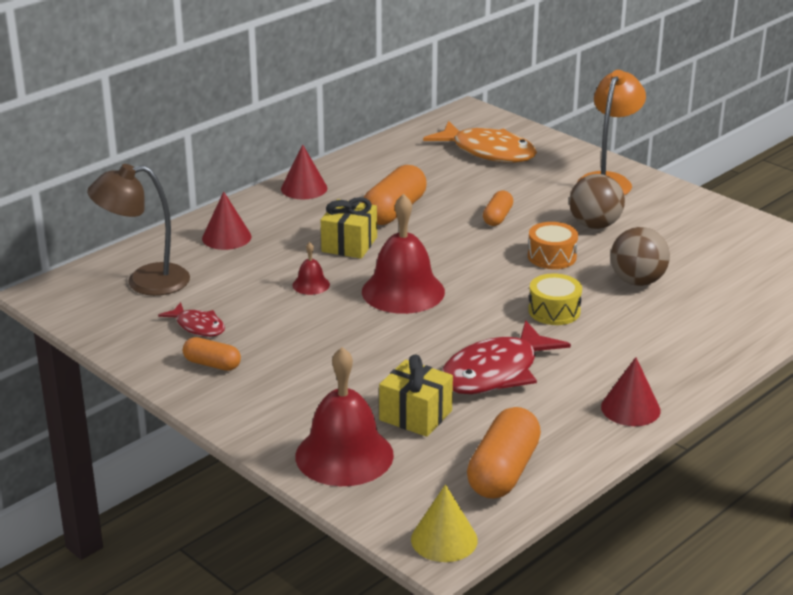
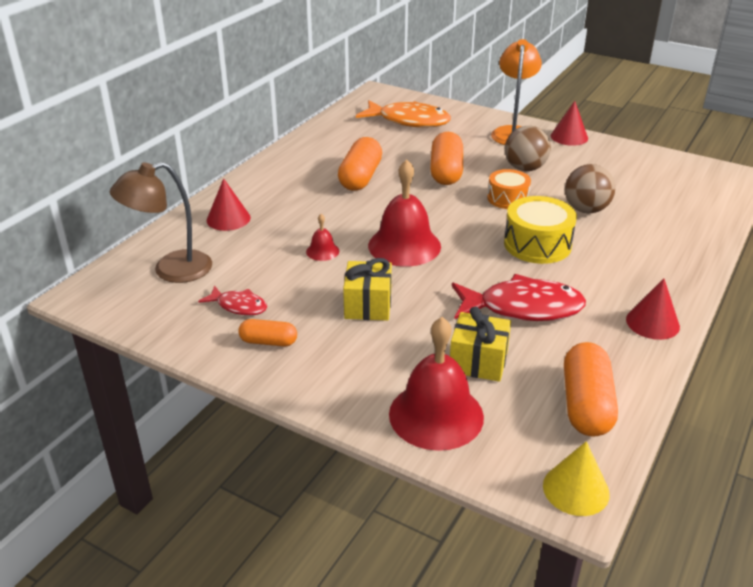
camera: 15 degrees left, 5 degrees up
red cone [281,144,327,199] -> red cone moved to [551,101,588,146]
yellow gift [321,197,377,259] -> yellow gift moved to [343,258,392,321]
red fish [442,320,571,394] -> red fish turned 120 degrees counterclockwise [452,274,586,321]
orange capsule [483,191,513,226] -> orange capsule [430,132,463,185], size x1.76
yellow drum [528,273,582,325] -> yellow drum [504,196,577,264], size x1.51

